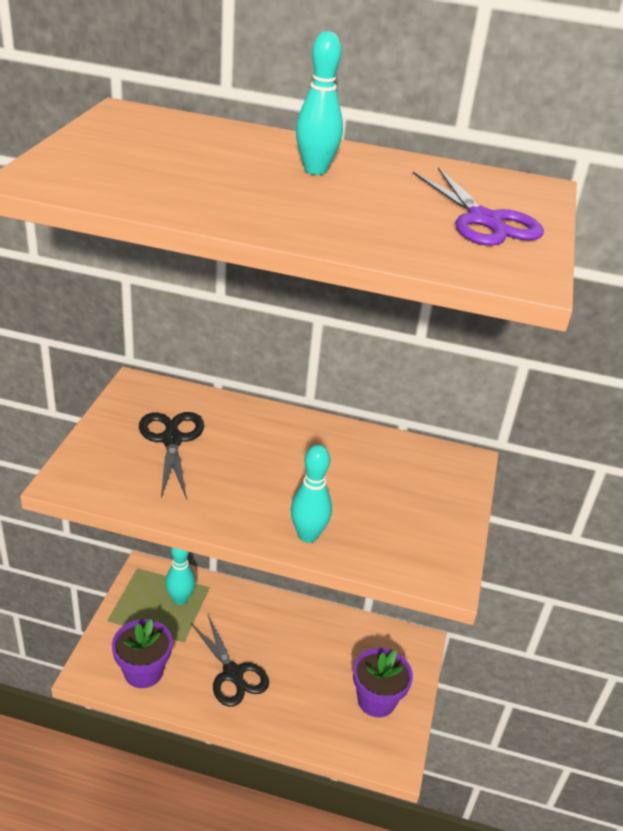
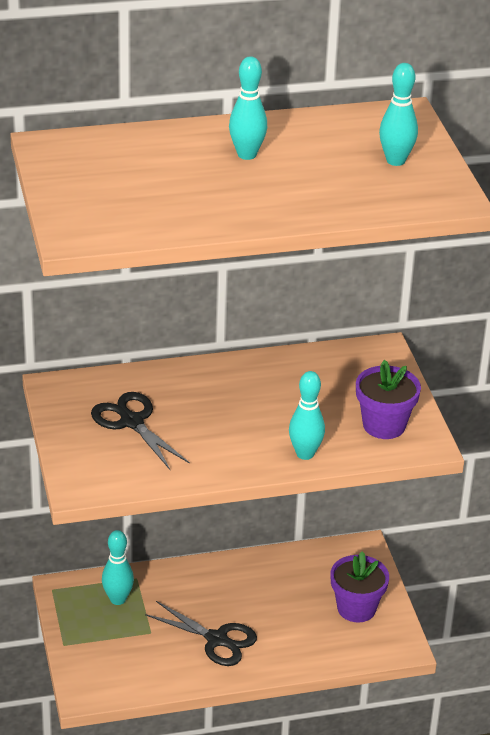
camera: 25 degrees left, 0 degrees up
purple flower pot [112,619,173,688] -> purple flower pot moved to [356,360,421,439]
purple scissors [413,167,544,246] -> turquoise bowling pin [379,63,418,166]

